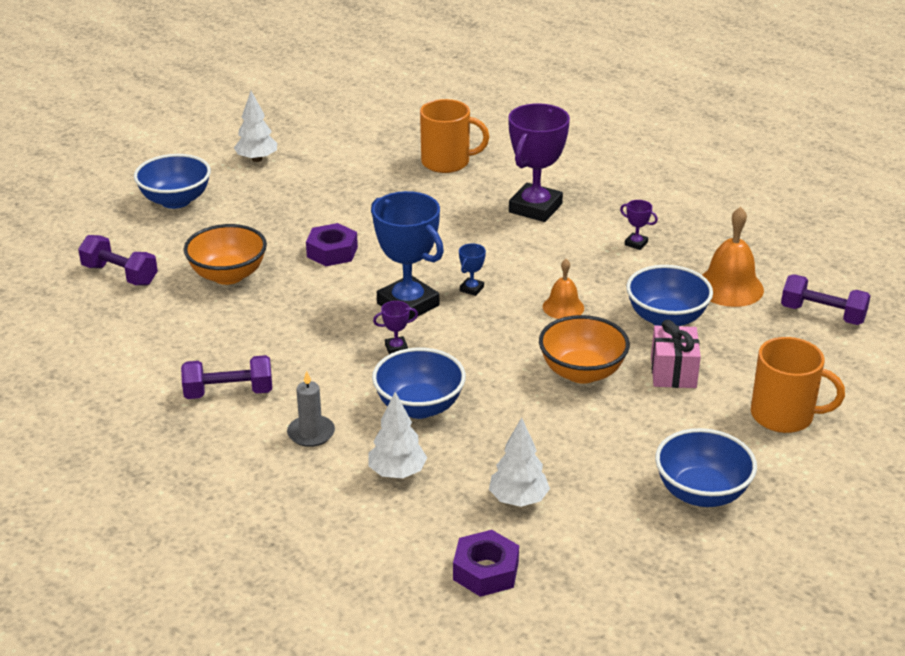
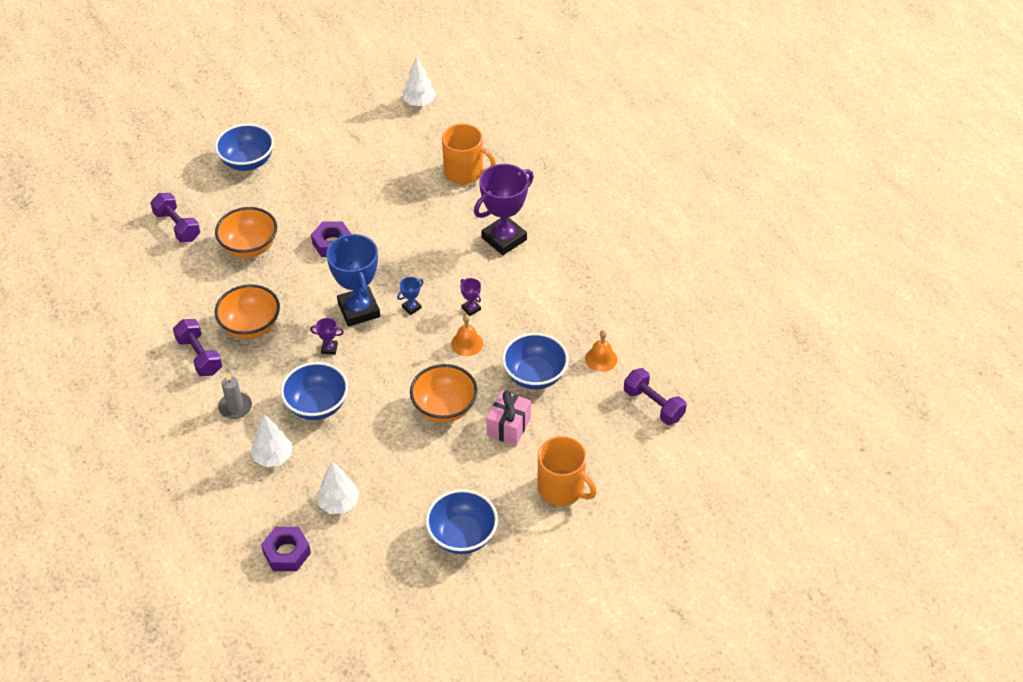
camera: 20 degrees right, 15 degrees up
purple dumbbell [181,355,272,399] -> purple dumbbell turned 45 degrees clockwise [173,319,222,376]
white tree [234,91,277,162] -> white tree moved to [403,56,436,106]
purple trophy [620,200,658,250] -> purple trophy moved to [460,278,481,316]
orange bell [702,207,764,307] -> orange bell [585,330,617,372], size x0.61
none -> orange bowl [215,284,280,339]

